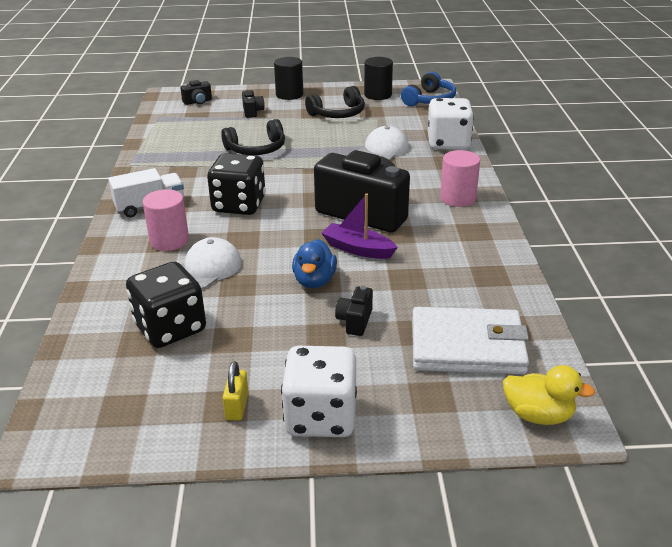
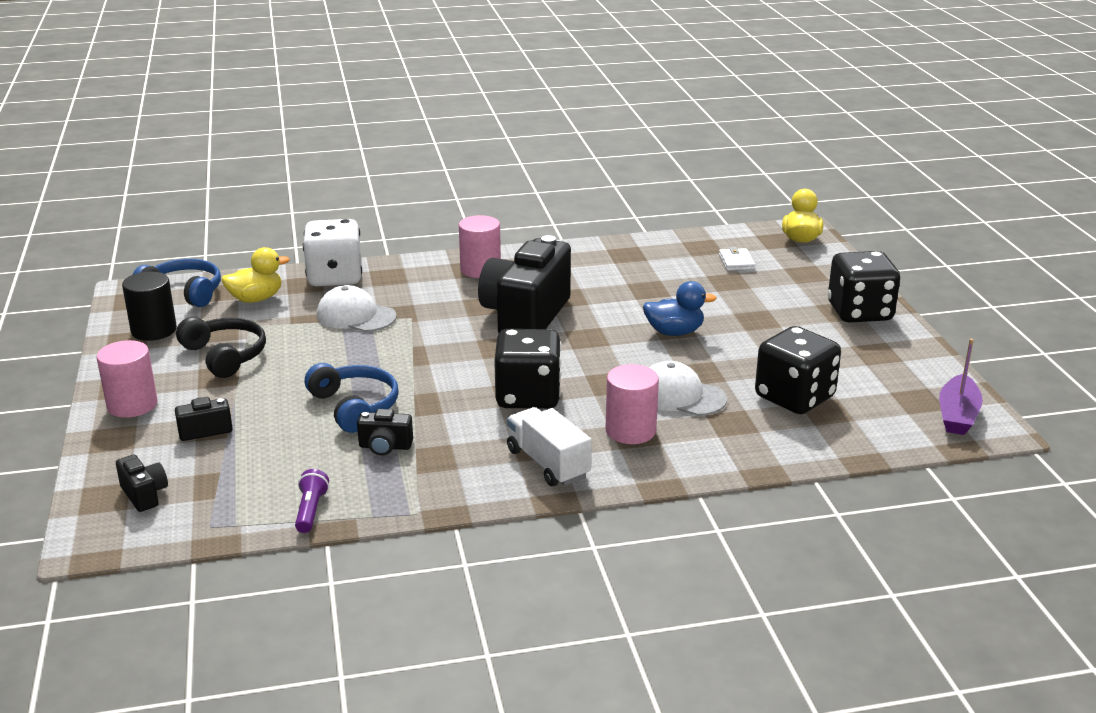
camera: 100 degrees left, 5 degrees down
black headphones [221,119,285,155] -> blue headphones [305,363,399,433]
yellow padlock [222,361,248,421] -> none
black cylinder [274,57,303,100] -> pink cylinder [97,340,157,418]
white dice [281,346,357,437] -> black dice [828,251,900,323]
purple boat [321,193,398,259] -> purple boat moved to [939,339,983,435]
black camera [335,286,373,336] -> black camera moved to [357,409,413,456]
white wallet [412,307,529,374] -> white wallet [719,247,756,271], size x0.42
none -> yellow duck [222,247,289,303]
none -> purple flashlight [295,469,329,533]

